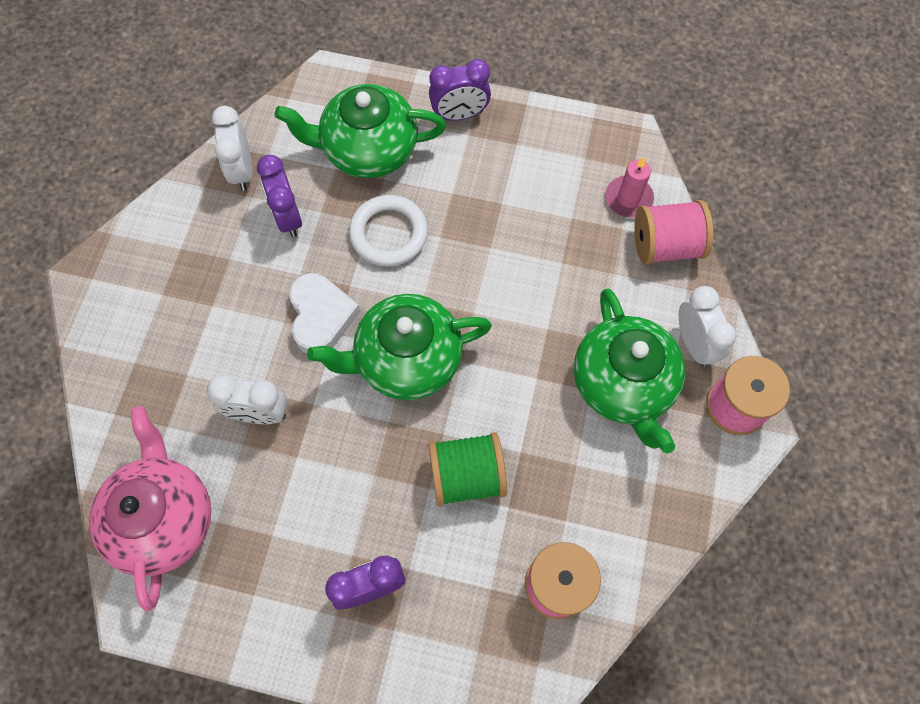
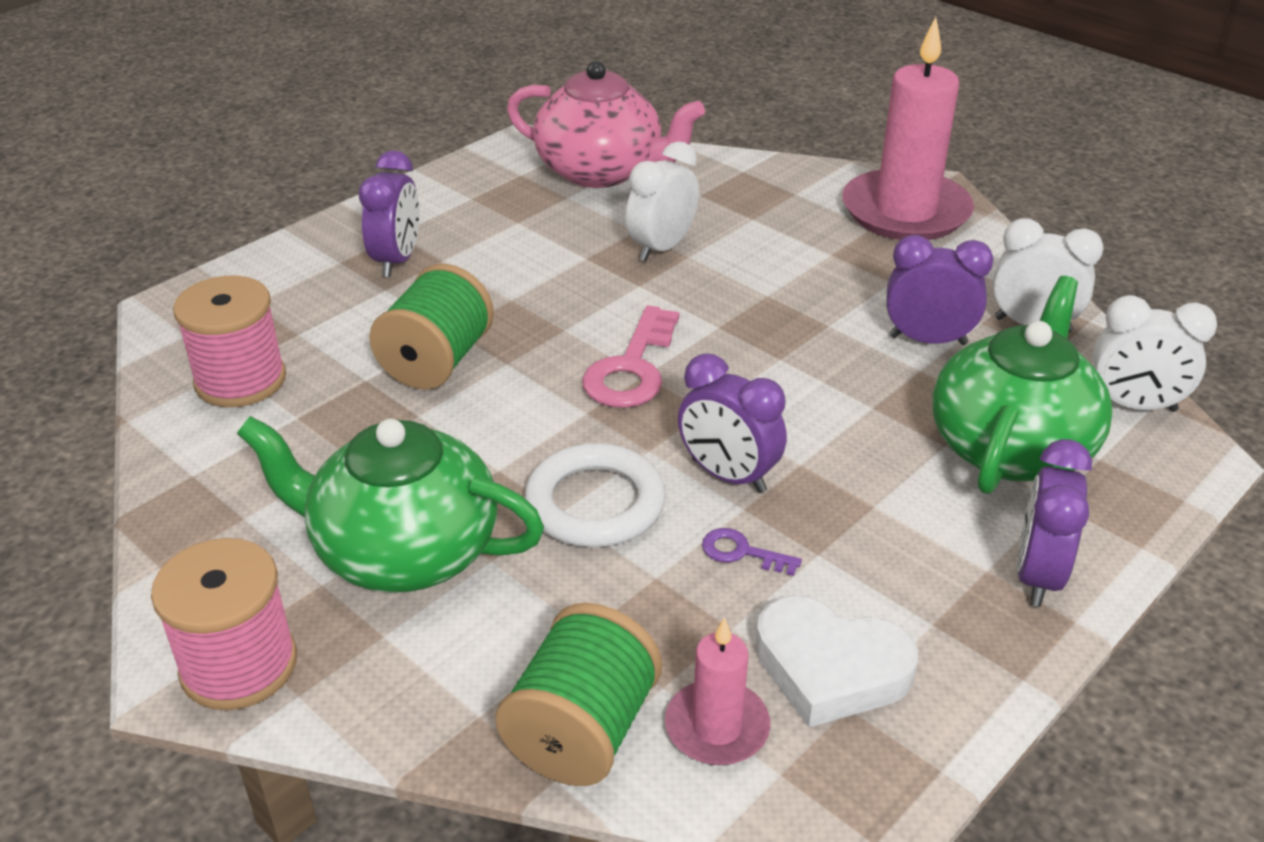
camera: 120 degrees right, 30 degrees down
white heart [289,273,360,353] -> white heart moved to [755,596,918,727]
green teapot [307,294,492,400] -> pink key [582,306,679,408]
white ring [349,195,428,267] -> white ring moved to [525,443,666,547]
pink spool [634,200,713,265] -> green spool [495,603,662,786]
white clock [679,286,736,367] -> white clock moved to [1093,295,1217,412]
none -> purple clock [678,353,787,493]
none -> purple key [702,528,802,576]
none -> pink candle [842,17,974,240]

